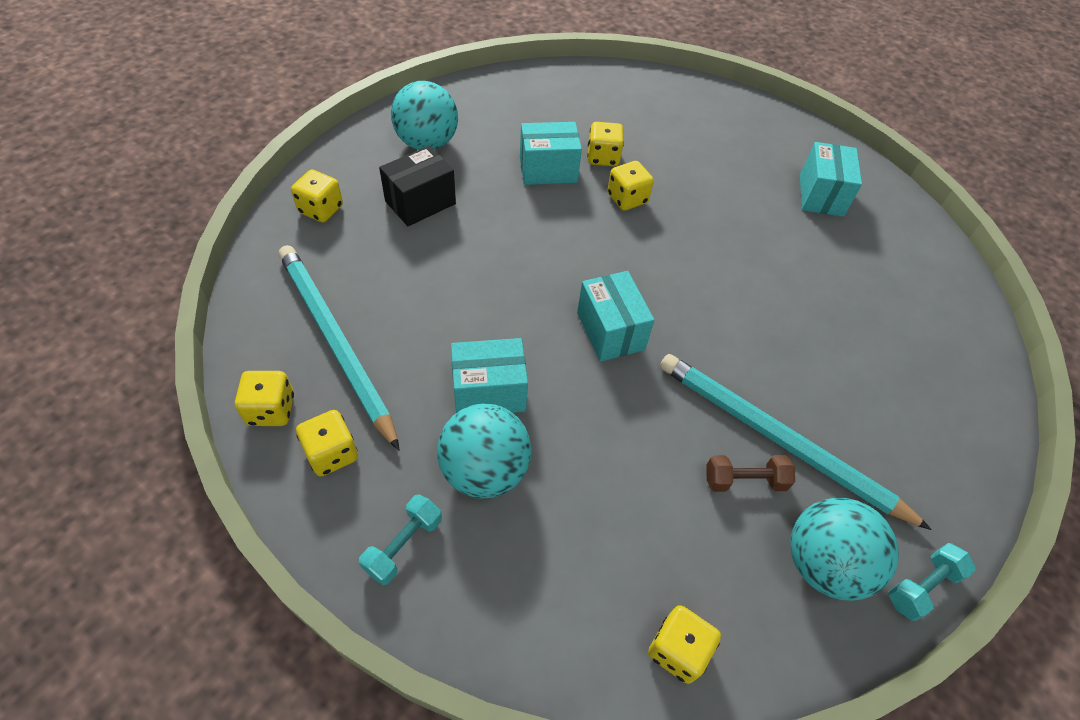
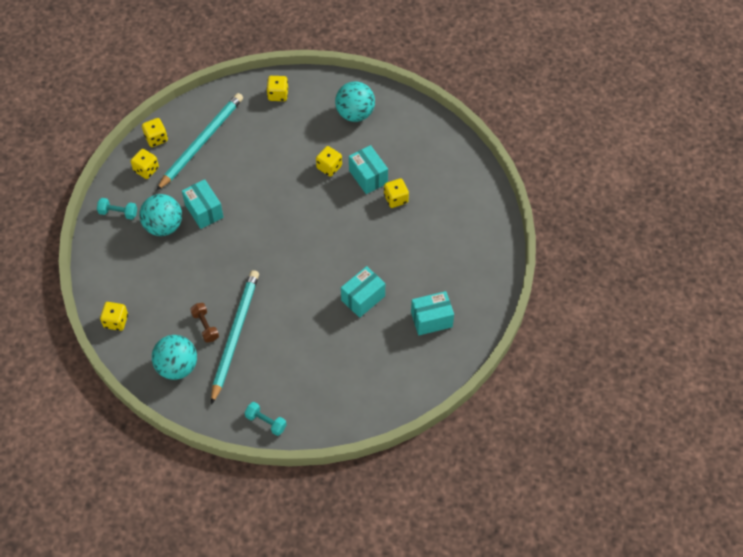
camera: 70 degrees right, 5 degrees up
black box [379,146,456,226] -> none
turquoise box [577,271,655,362] -> turquoise box moved to [341,266,385,318]
yellow dice [607,161,654,211] -> yellow dice moved to [316,146,342,177]
turquoise dumbbell [889,543,976,621] -> turquoise dumbbell moved to [244,402,287,436]

